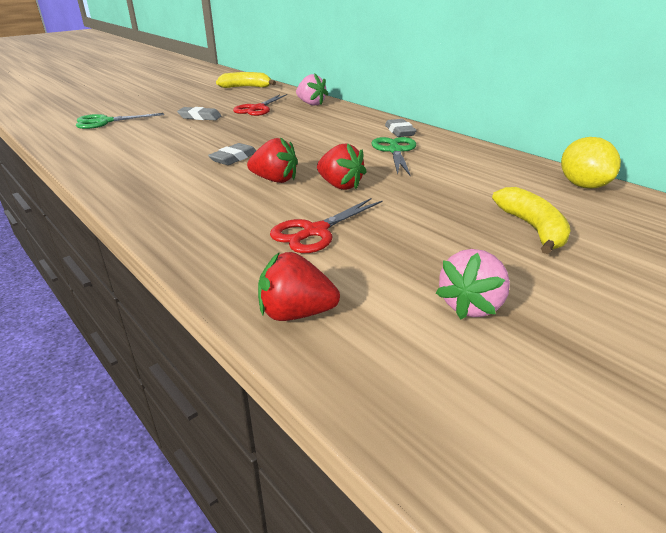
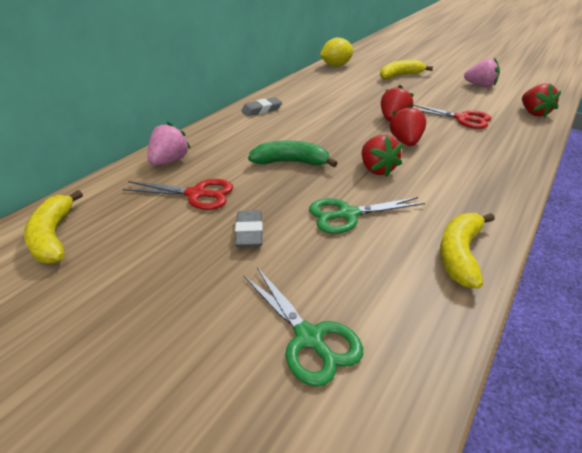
camera: 105 degrees left, 5 degrees up
grey eraser [208,143,256,165] -> red strawberry [362,135,403,177]
green scissors [372,137,416,177] -> green scissors moved to [309,197,425,234]
none -> green banana [248,141,338,167]
none -> yellow banana [440,213,495,289]

